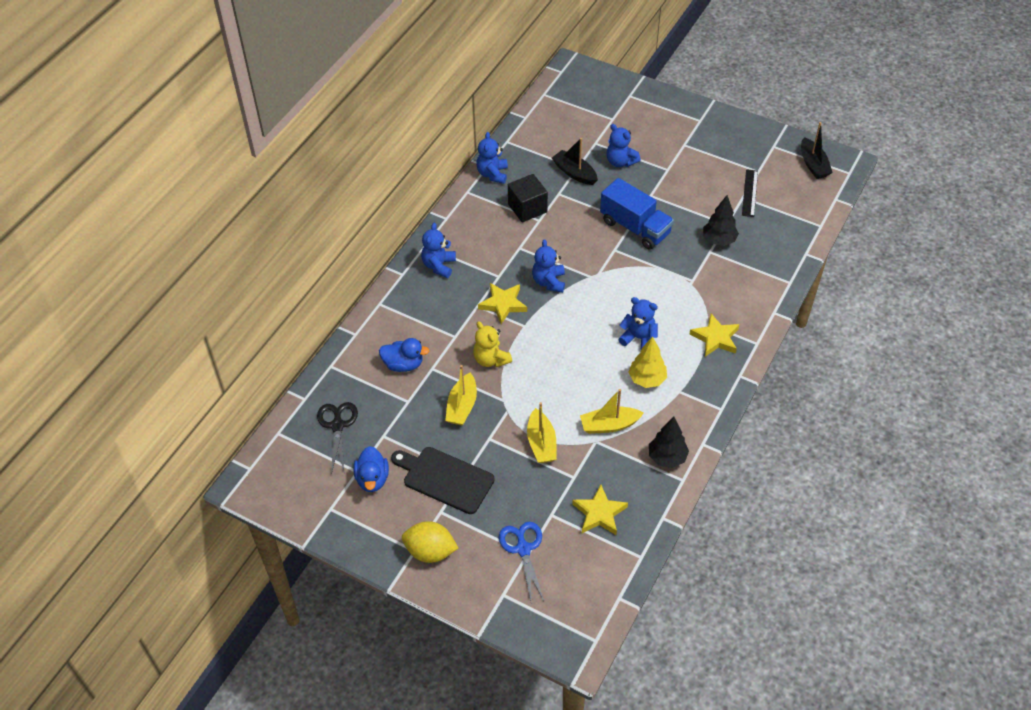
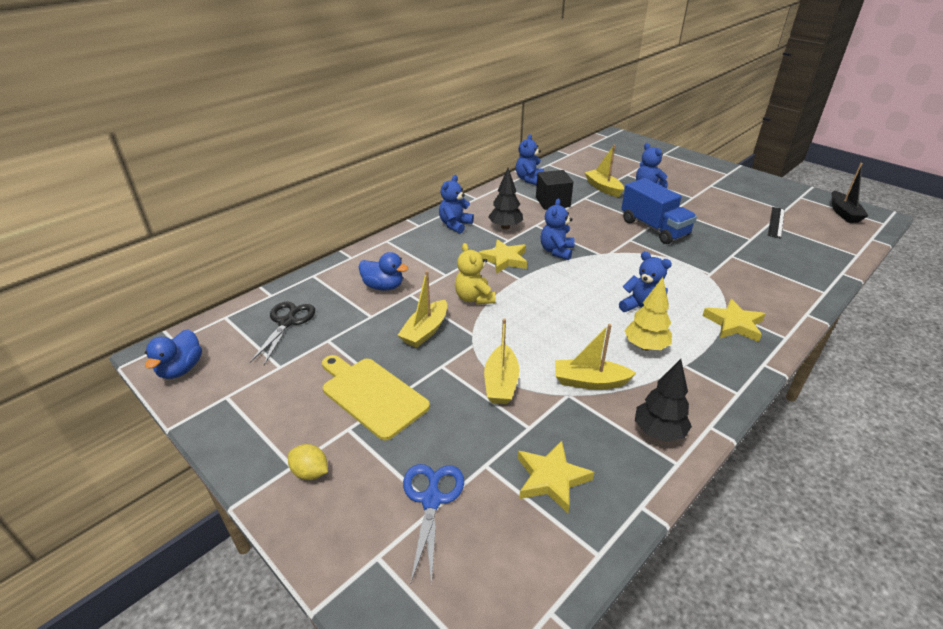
camera: 15 degrees right, 15 degrees down
blue duck [353,446,389,492] -> blue duck moved to [145,329,202,379]
black cutting board [391,447,495,514] -> yellow cutting board [322,355,430,440]
yellow lemon [402,521,458,563] -> yellow lemon [288,444,328,480], size x0.61
black boat [552,138,598,185] -> yellow boat [584,145,624,197]
black tree [703,195,739,246] -> black tree moved to [488,168,523,230]

